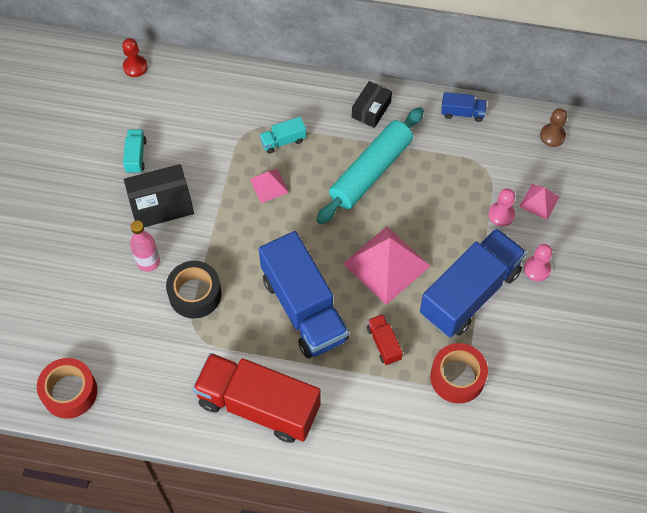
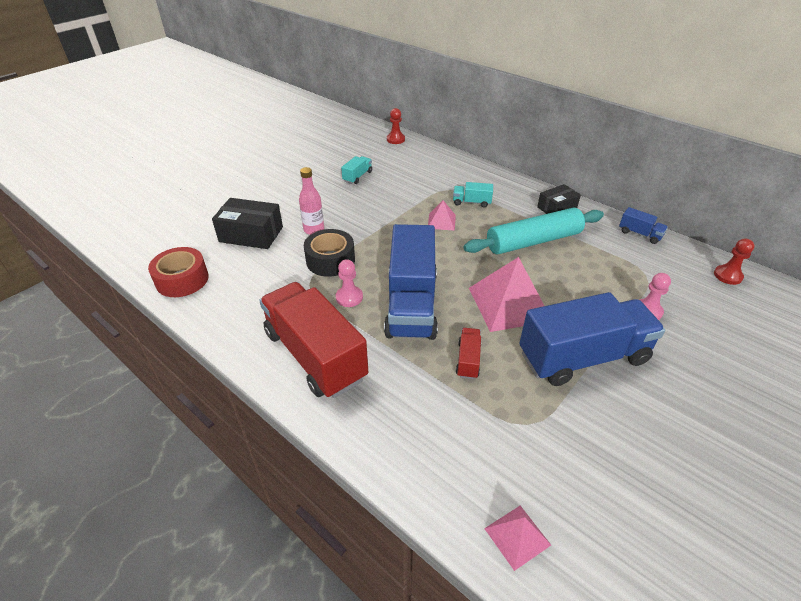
camera: 30 degrees right, 20 degrees down
black box [124,164,194,227] -> black box moved to [212,198,283,249]
red tape [430,343,488,403] -> none
pink pyramid [520,184,559,220] -> pink pyramid moved to [484,506,551,571]
pink pawn [524,244,552,281] -> pink pawn moved to [336,259,363,307]
brown pawn [540,108,567,147] -> red pawn [714,238,755,285]

